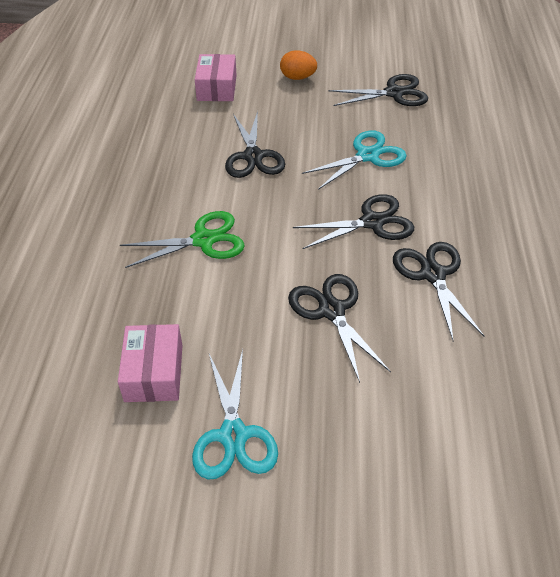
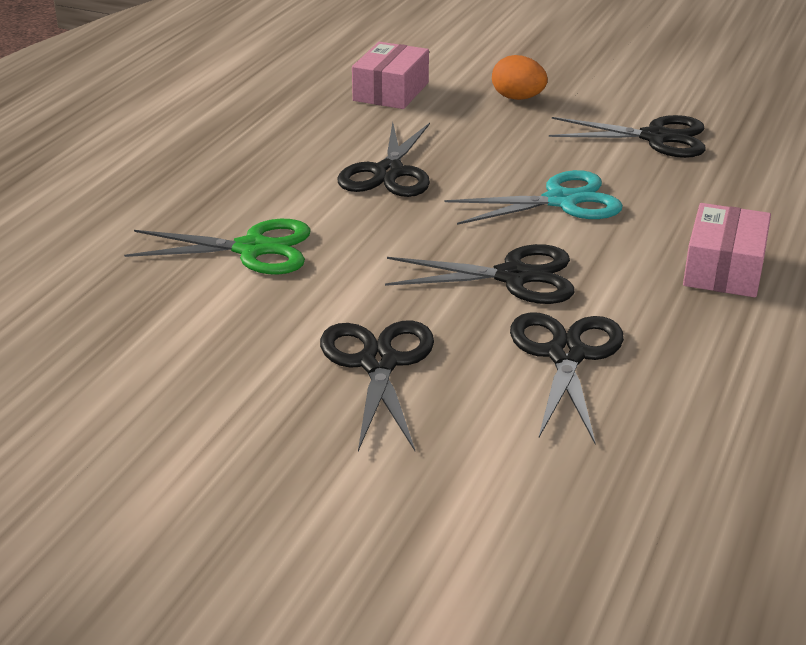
camera: 20 degrees right, 15 degrees down
pink box [118,324,183,402] -> pink box moved to [683,203,771,297]
turquoise scissors [192,349,278,480] -> none

